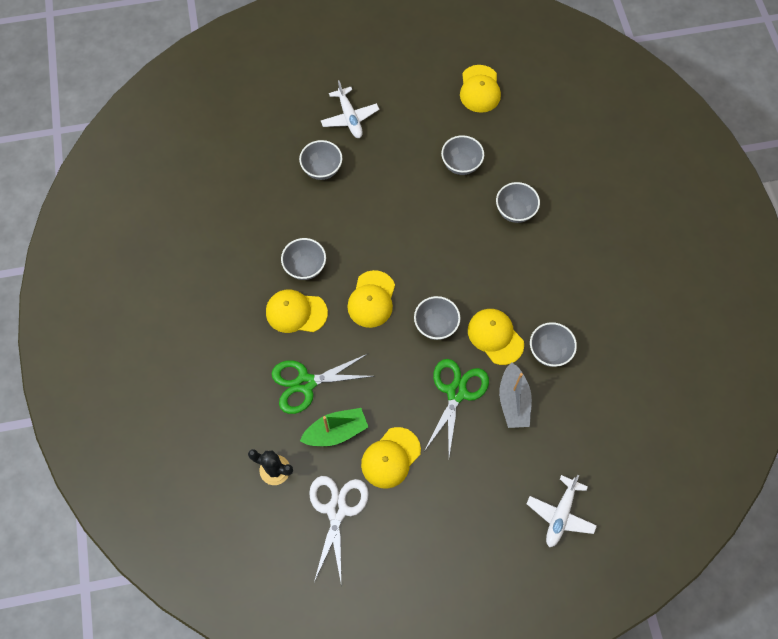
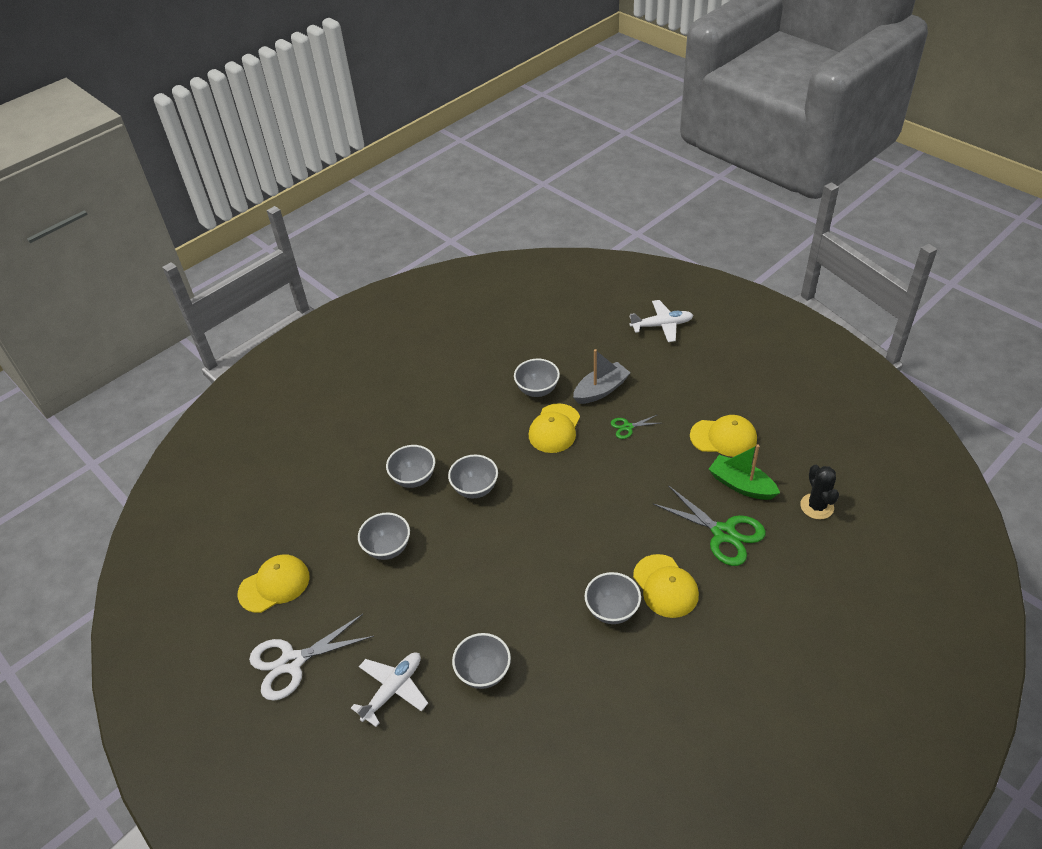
camera: 120 degrees left, 20 degrees down
white scissors [309,476,369,582] -> white scissors moved to [249,614,374,701]
yellow cap [347,270,395,328] -> none
grey bowl [414,296,460,340] -> grey bowl moved to [448,455,498,498]
green scissors [424,359,489,456] -> green scissors [611,415,660,439], size x0.49

